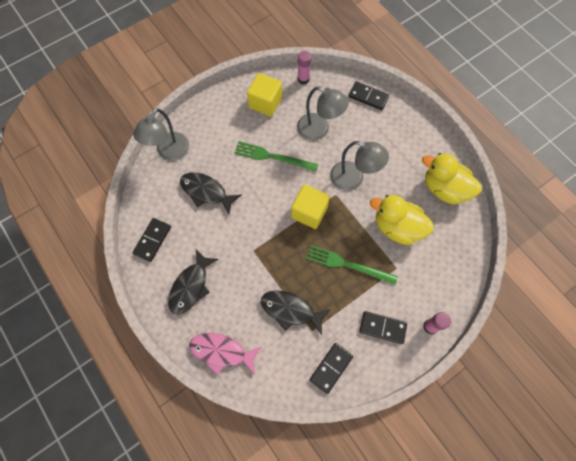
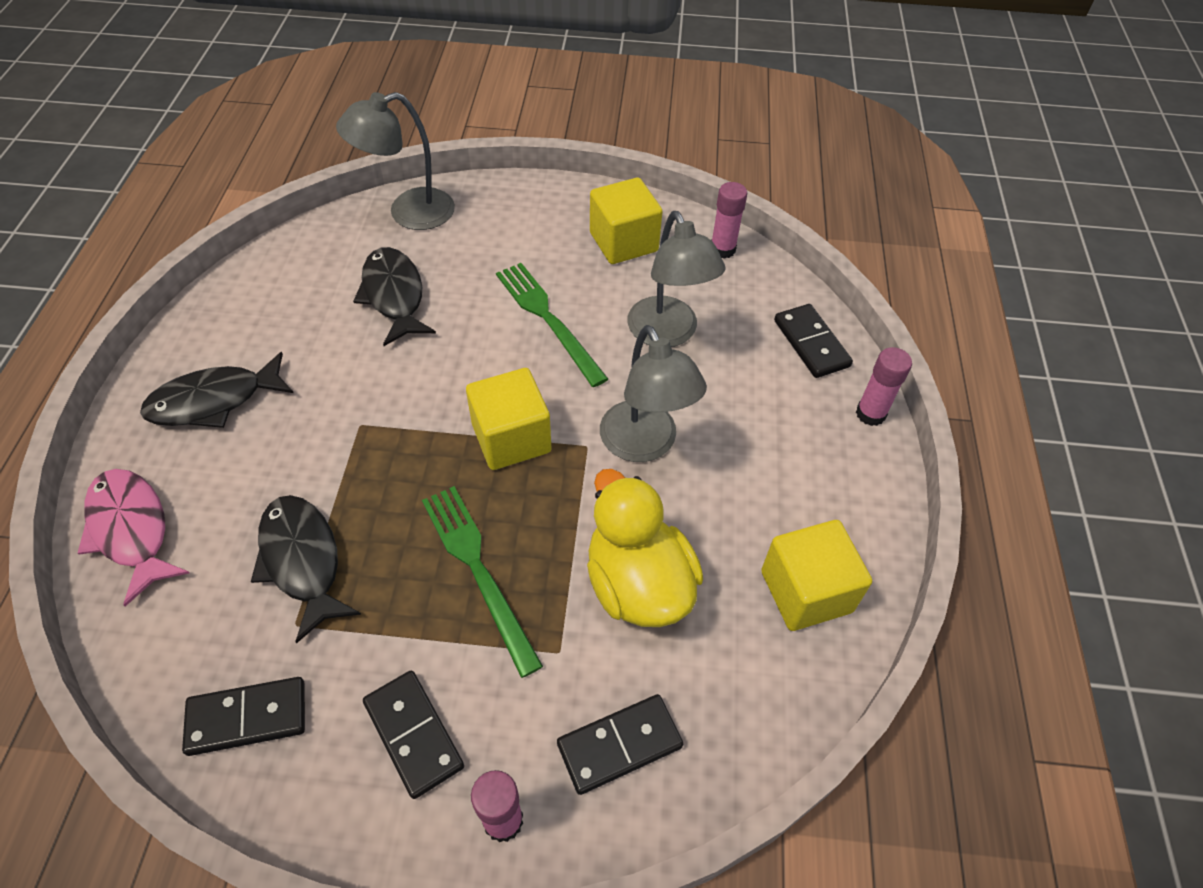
camera: 40 degrees right, 15 degrees down
black domino [133,218,171,262] -> black domino moved to [557,694,683,795]
yellow duck [422,153,482,205] -> yellow cube [761,520,872,631]
none -> pink glue stick [856,347,912,426]

